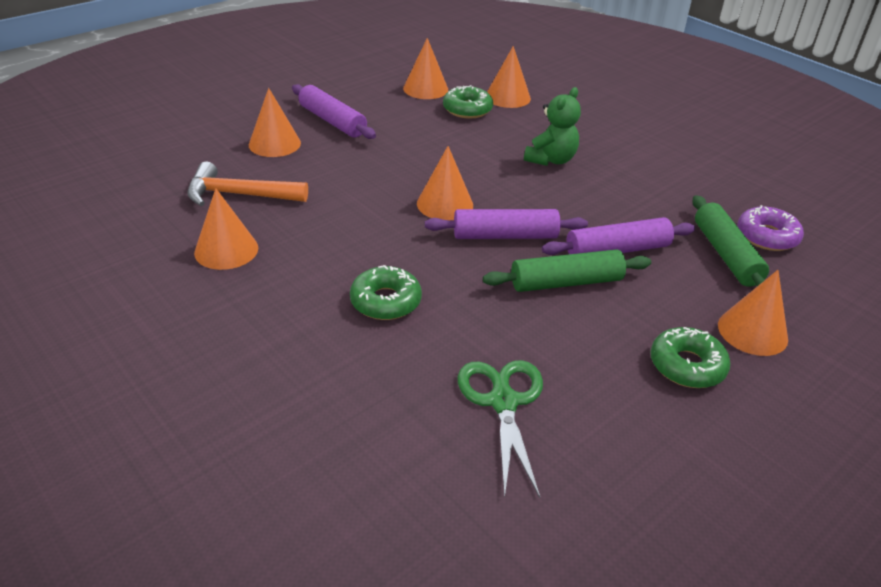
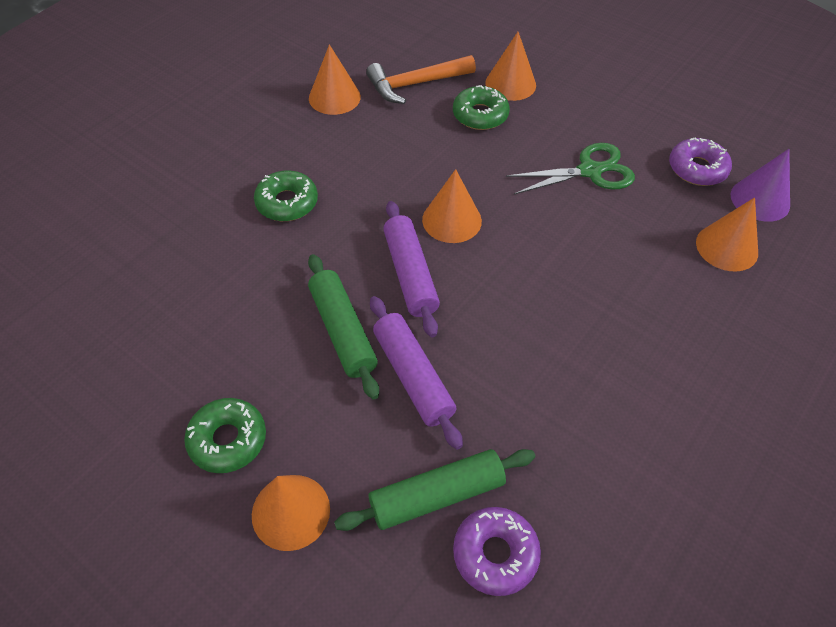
camera: 80 degrees right, 15 degrees up
orange hammer [187,162,308,206] -> orange hammer turned 105 degrees counterclockwise [366,55,476,104]
purple rolling pin [292,84,376,139] -> none
orange cone [403,38,448,99] -> purple donut [669,138,732,186]
green donut [443,85,493,119] -> green donut moved to [453,85,510,130]
green scissors [457,360,543,499] -> green scissors moved to [506,143,635,195]
green teddy bear [524,87,581,166] -> none
none -> purple cone [731,149,790,222]

